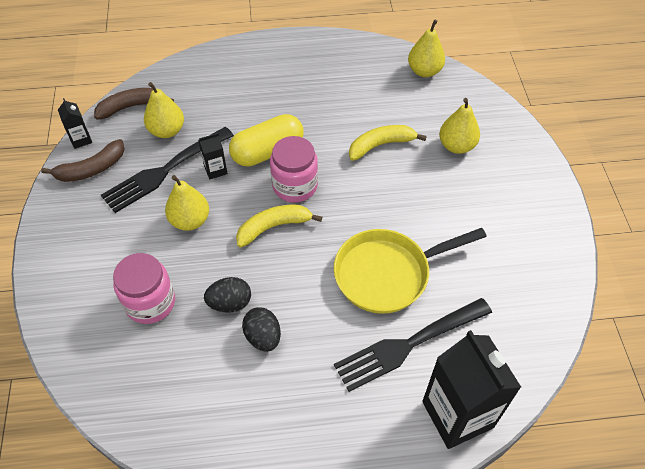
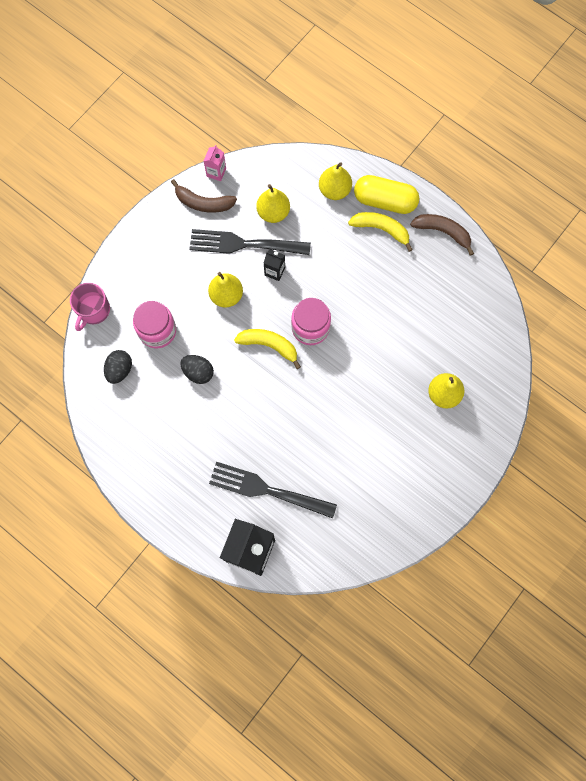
camera: 45 degrees right, 20 degrees up
black carton [58,98,92,149] -> pink carton [204,145,226,181]
brown banana [94,88,174,120] -> brown banana moved to [410,214,474,256]
yellow capsule [229,114,304,166] -> yellow capsule moved to [354,175,419,214]
black egg [242,307,281,352] -> black egg moved to [104,350,132,384]
yellow pan [334,228,487,314] -> none
yellow banana [349,125,427,161] -> yellow banana moved to [348,212,413,252]
yellow pear [408,19,445,77] -> yellow pear moved to [319,162,352,200]
none -> pink mug [70,283,110,331]

